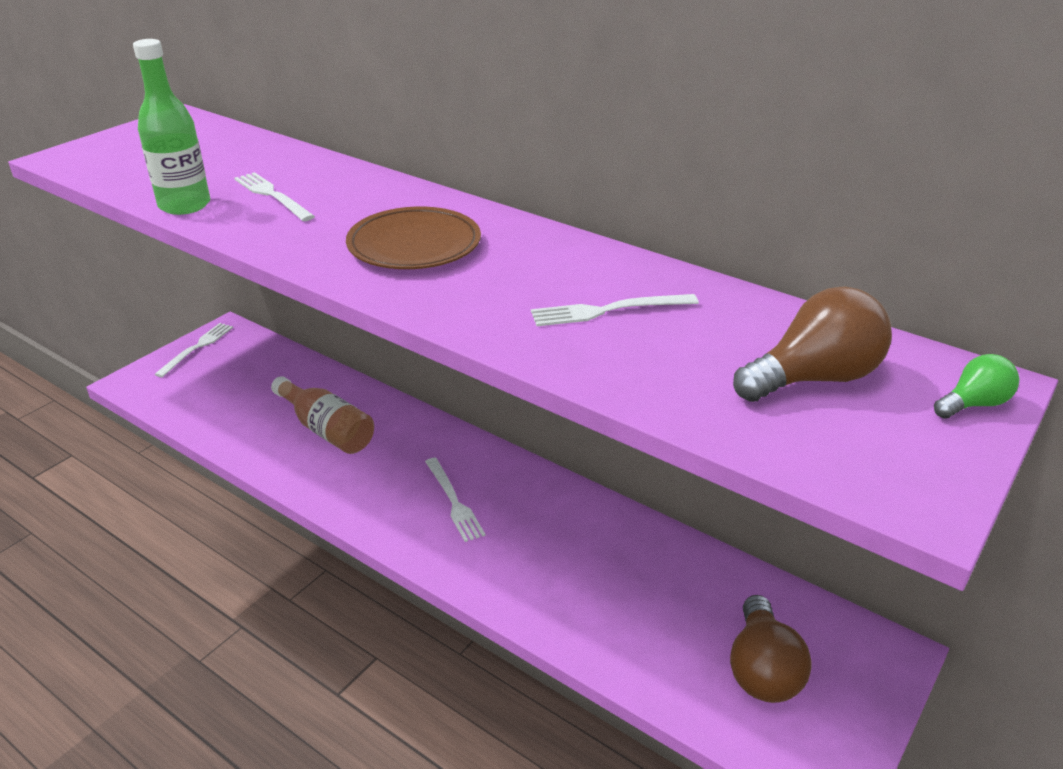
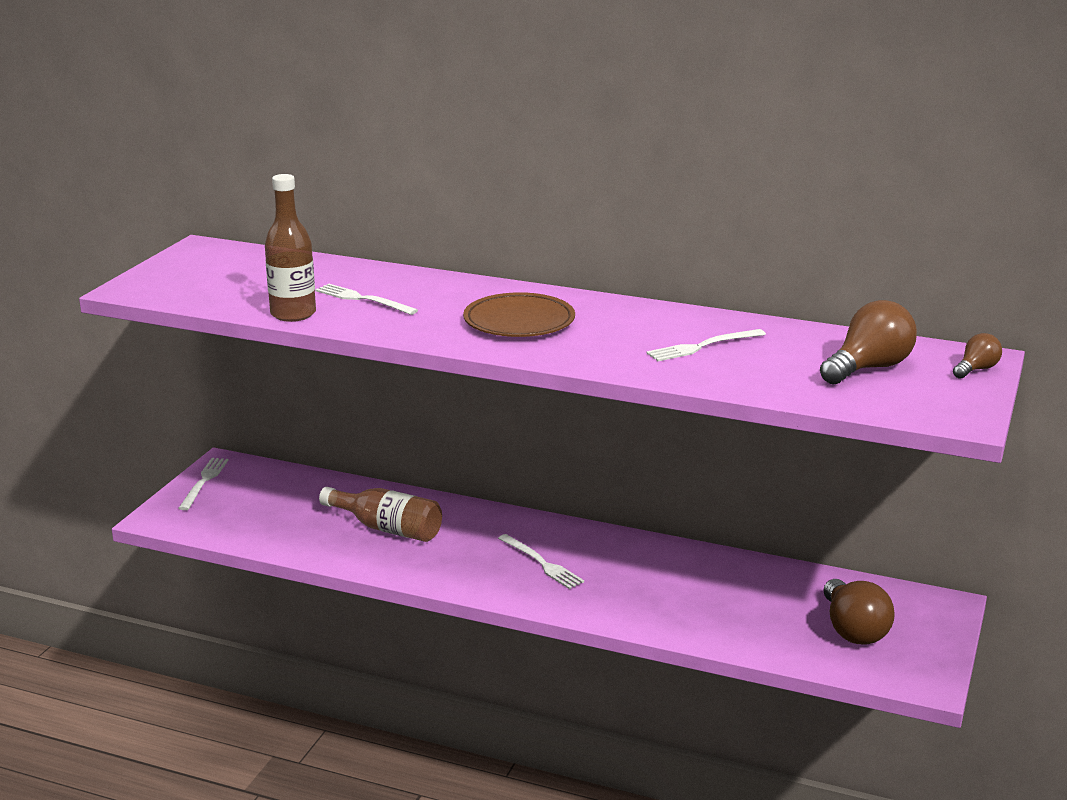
camera: 15 degrees left, 10 degrees down
green bottle [133,39,210,215] -> brown bottle [265,174,316,322]
green light bulb [934,354,1019,419] -> brown light bulb [953,333,1002,379]

